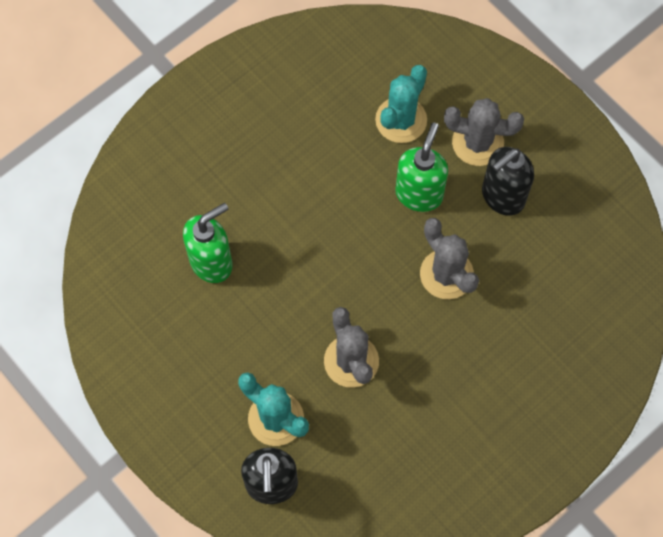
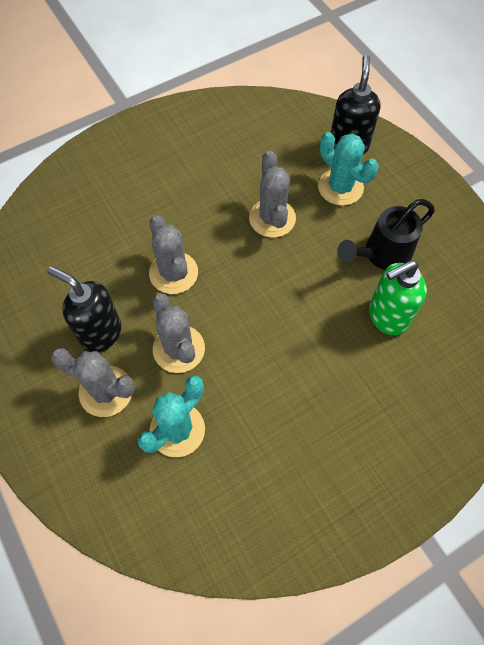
camera: 170 degrees left, 5 degrees down
green soap dispenser [395,122,448,212] -> grey cactus [152,293,205,373]
black soap dispenser [482,147,534,216] -> black soap dispenser turned 120 degrees counterclockwise [47,266,121,352]
none -> black watering can [337,199,435,270]

